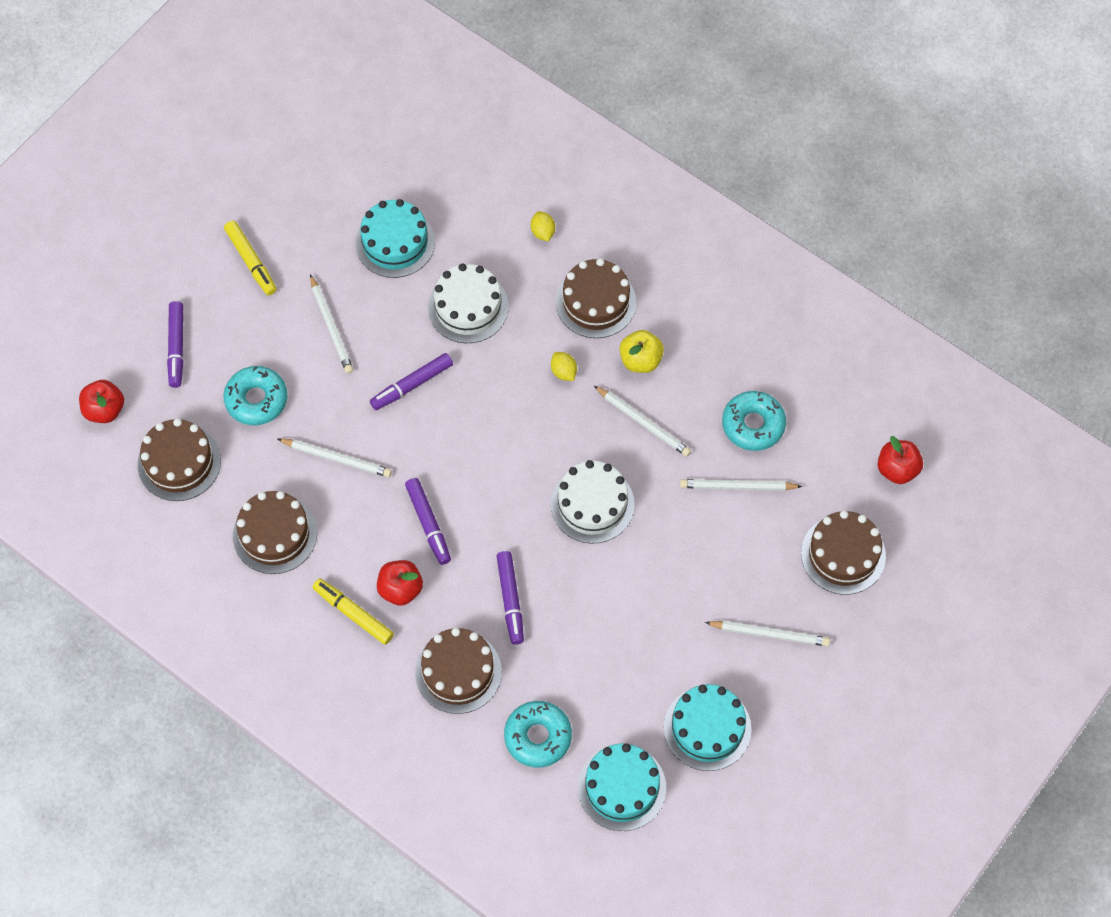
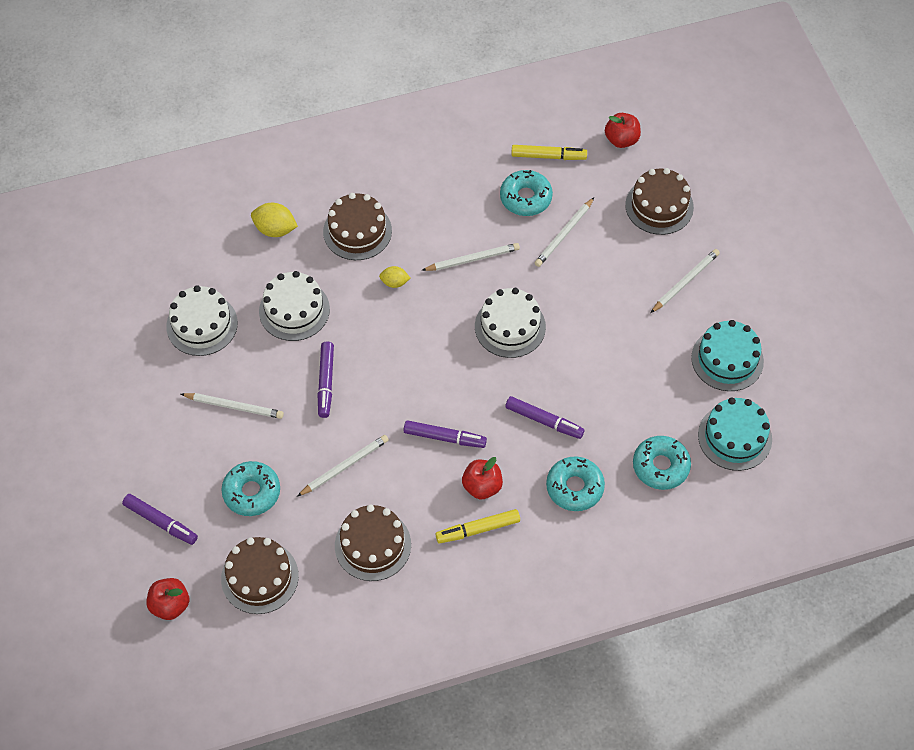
camera: 55 degrees left, 5 degrees down
yellow marker [224,220,277,295] -> yellow marker moved to [511,145,587,160]
turquoise cake [355,199,435,278] -> white cake [166,285,238,356]
brown cake [415,628,502,714] -> turquoise donut [546,456,605,511]
yellow lemon [531,211,555,242] -> yellow lemon [251,203,298,237], size x1.61
yellow apple [620,330,664,373] -> none

